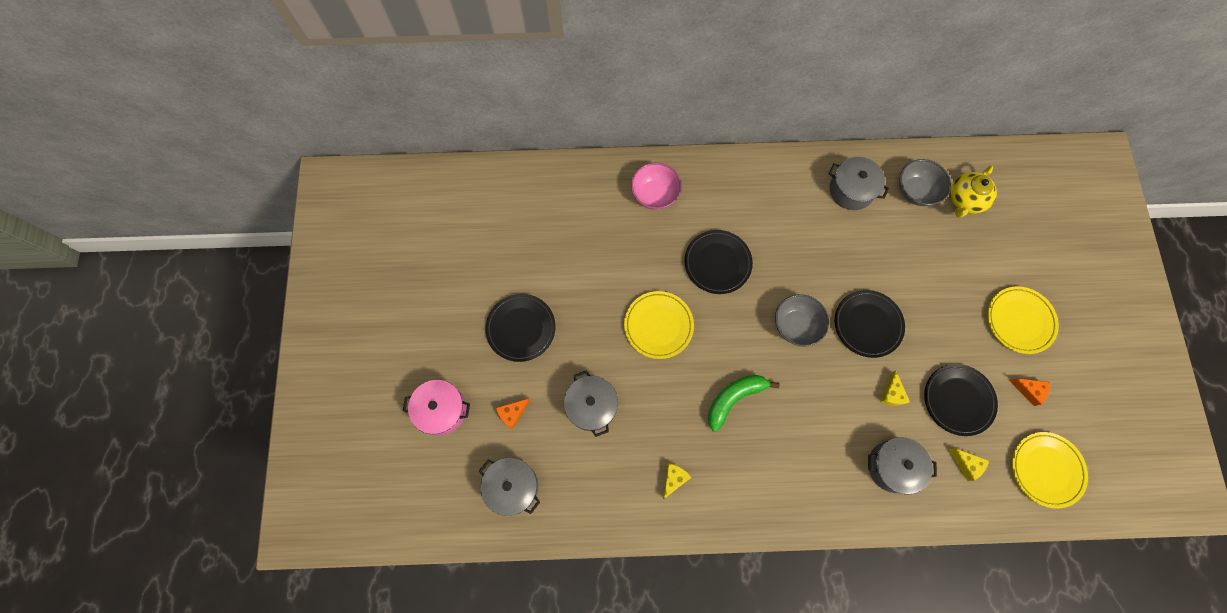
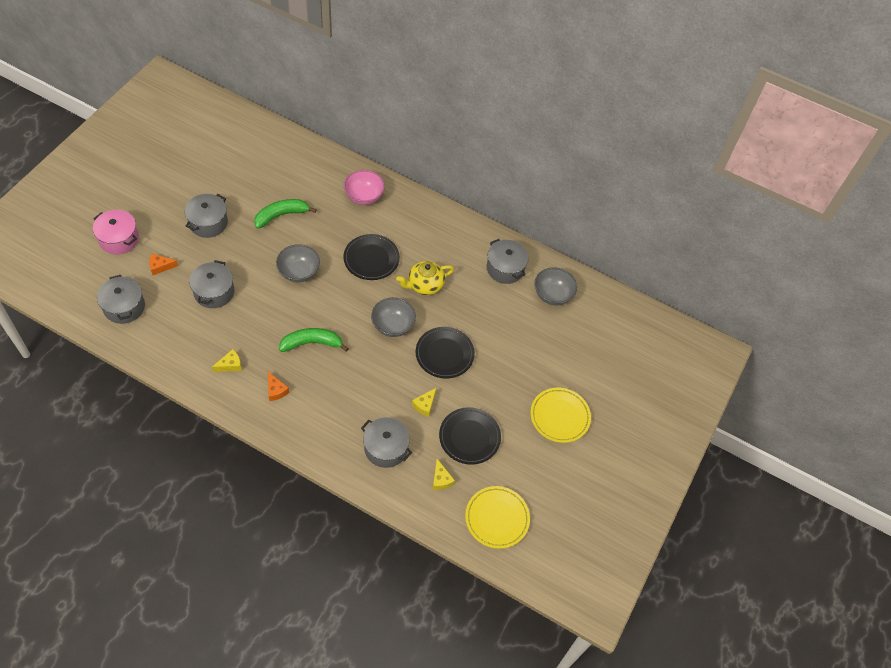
camera: 25 degrees right, 15 degrees down
black plate [485,294,556,362] -> grey pot [185,194,228,238]
yellow plate [624,291,694,359] -> grey bowl [276,244,320,282]
yellow teapot [950,165,997,218] -> yellow teapot moved to [396,261,454,295]
orange cheese [1009,378,1050,406] -> orange cheese moved to [268,372,289,401]
none -> green banana [254,199,317,229]

